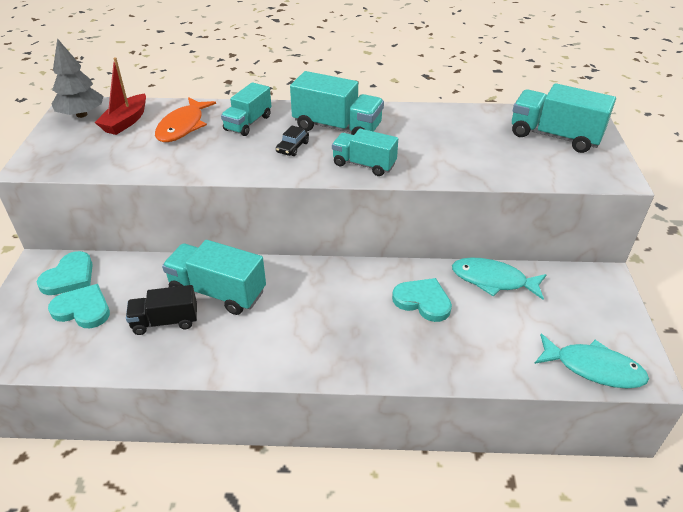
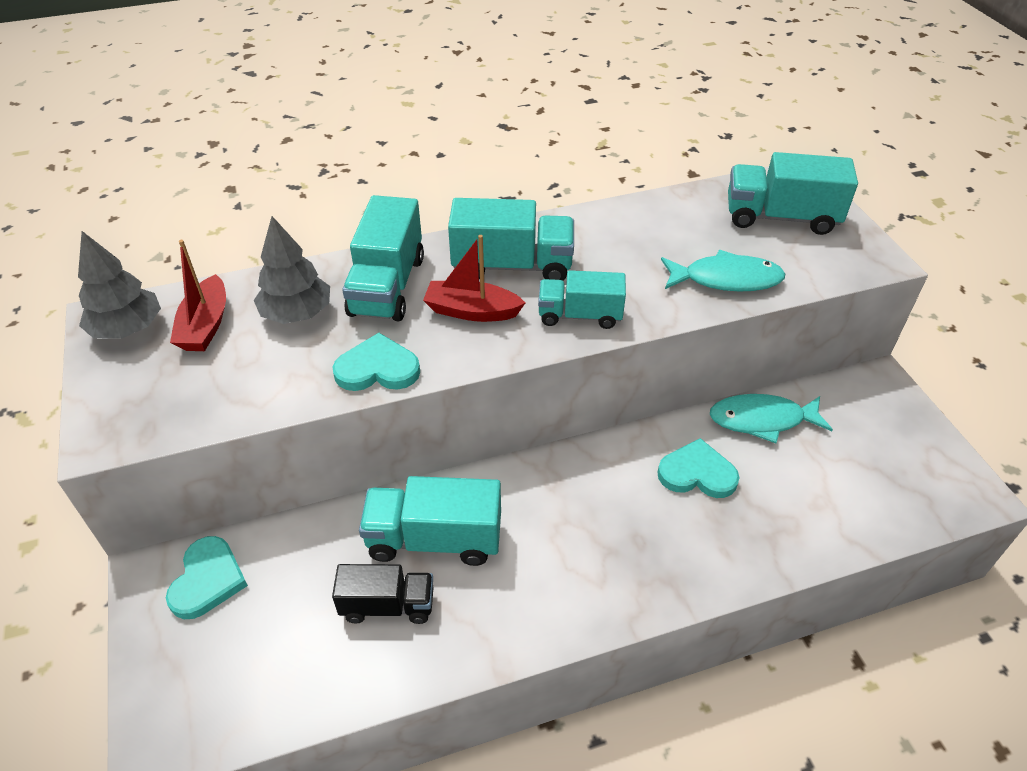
camera: 20 degrees left, 5 degrees up
turquoise heart [48,284,110,328] -> turquoise heart moved to [333,333,420,391]
black truck [126,285,197,335] -> black truck turned 150 degrees counterclockwise [332,564,433,624]
orange fish [155,97,216,142] -> grey tree [254,216,330,324]
turquoise truck [221,82,271,136] -> turquoise truck [342,195,424,321], size x1.52
black car [276,126,309,156] -> red boat [423,235,525,322]
turquoise fish [534,334,649,389] -> turquoise fish moved to [661,250,785,292]

